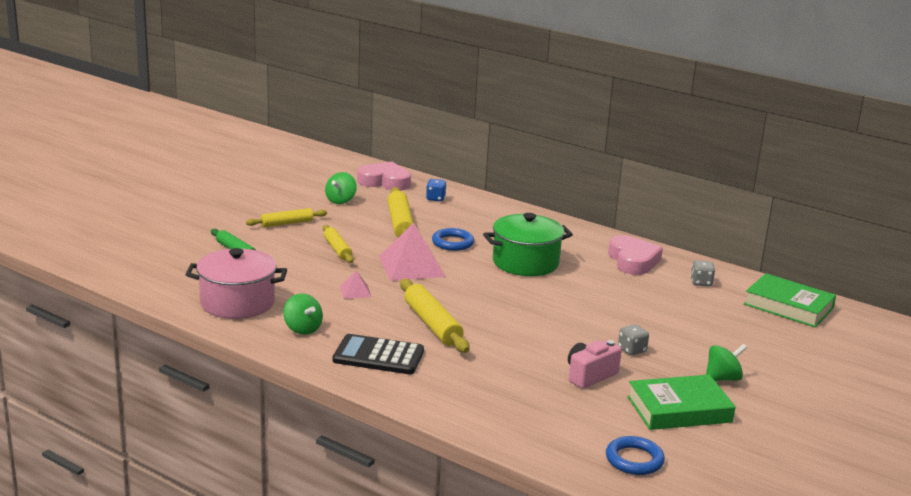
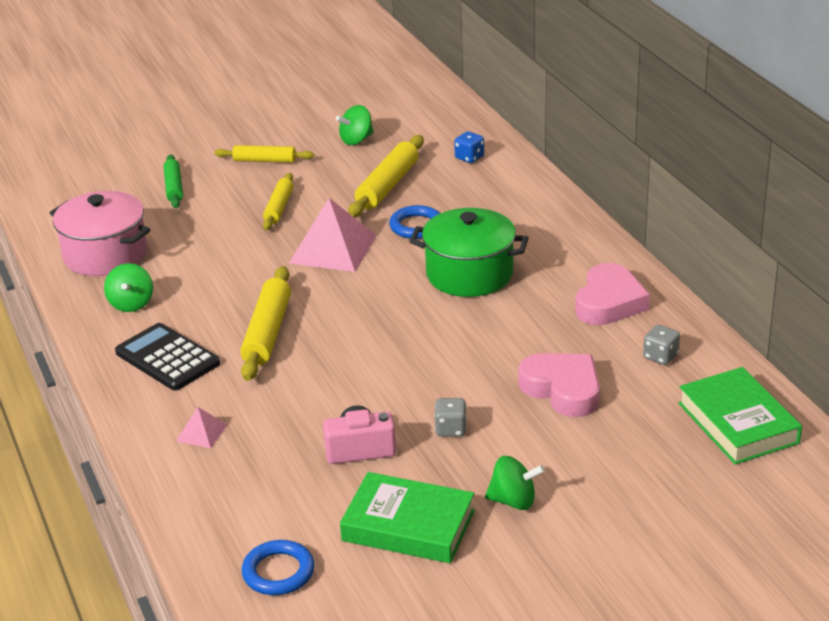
camera: 35 degrees right, 10 degrees up
pink pyramid [340,271,371,299] -> pink pyramid moved to [176,407,227,448]
pink heart [357,162,411,191] -> pink heart moved to [519,353,600,417]

